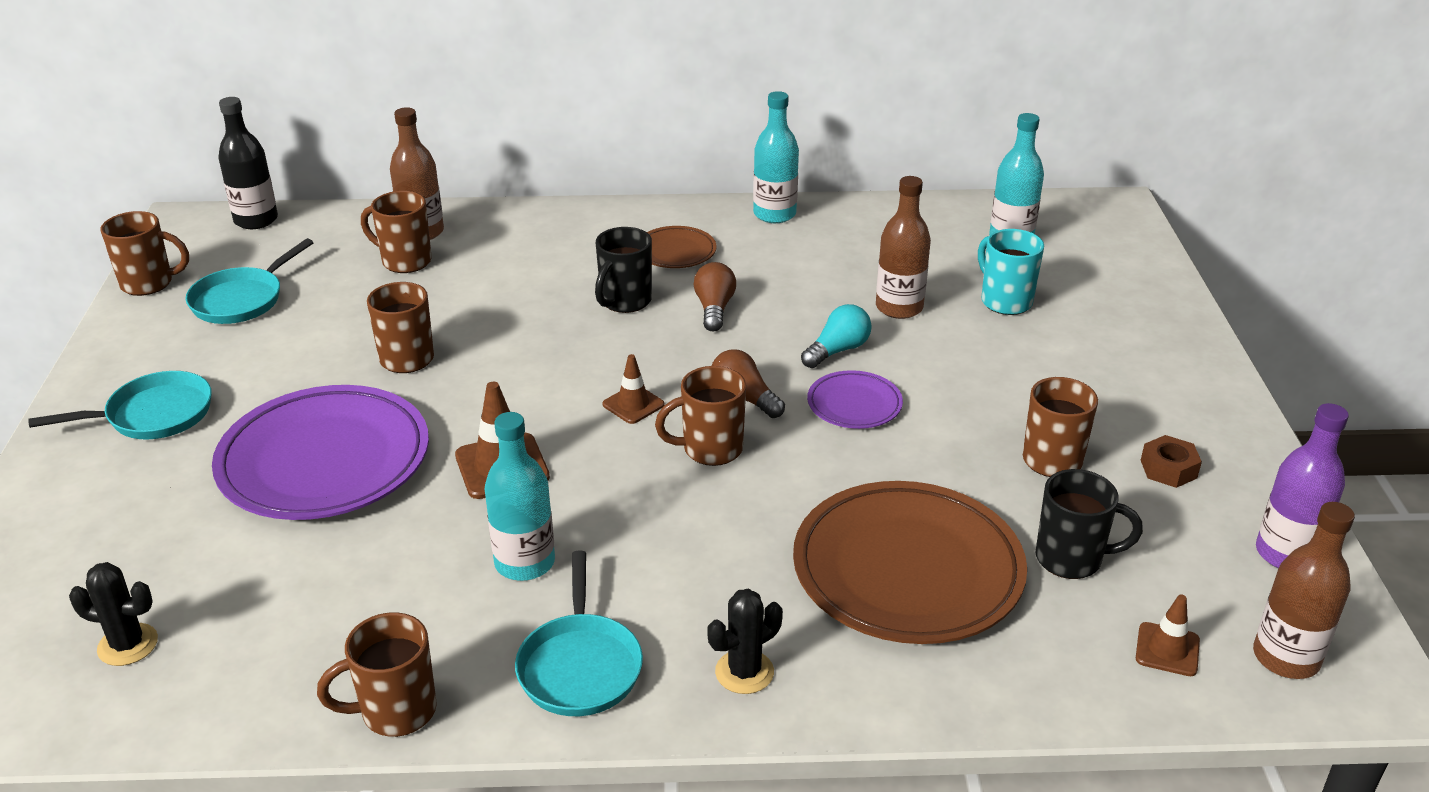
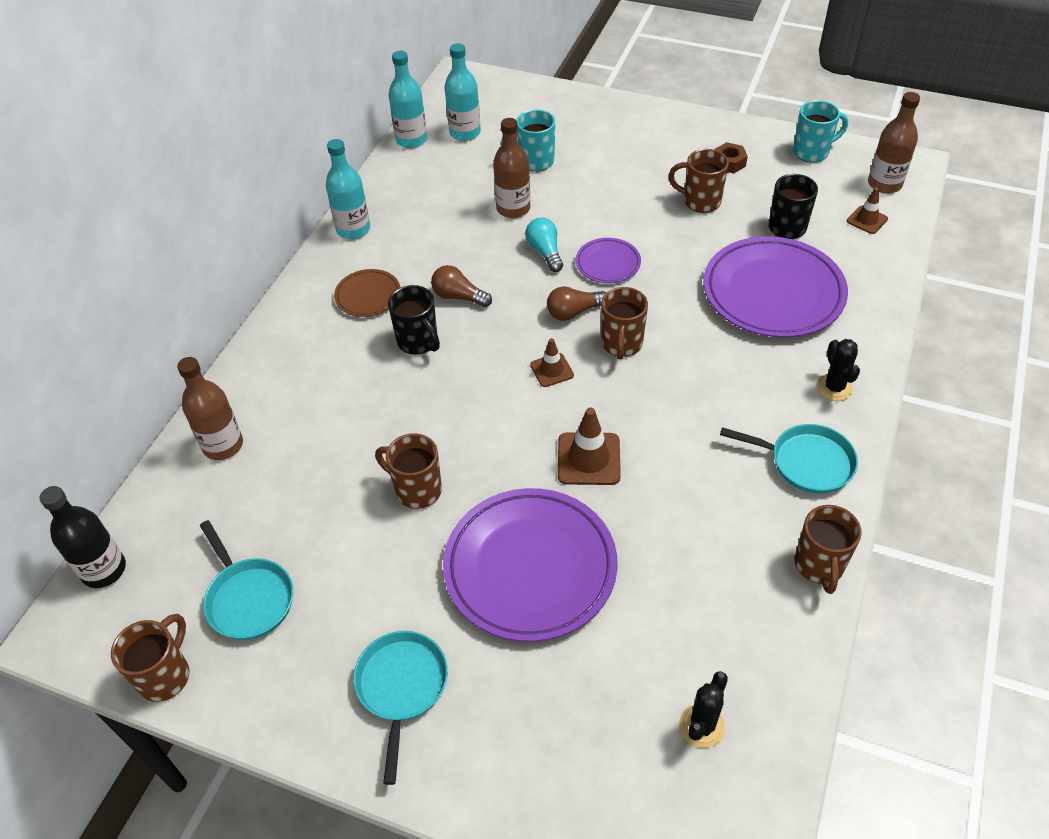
camera: 65 degrees left, 15 degrees up
brown mug [361,191,432,273] -> none
turquoise bottle [485,412,555,581] -> turquoise bottle moved to [389,51,427,148]
brown plate [793,481,1027,644] -> purple plate [703,236,848,338]
purple bottle [1256,403,1349,568] -> turquoise mug [793,100,848,163]

